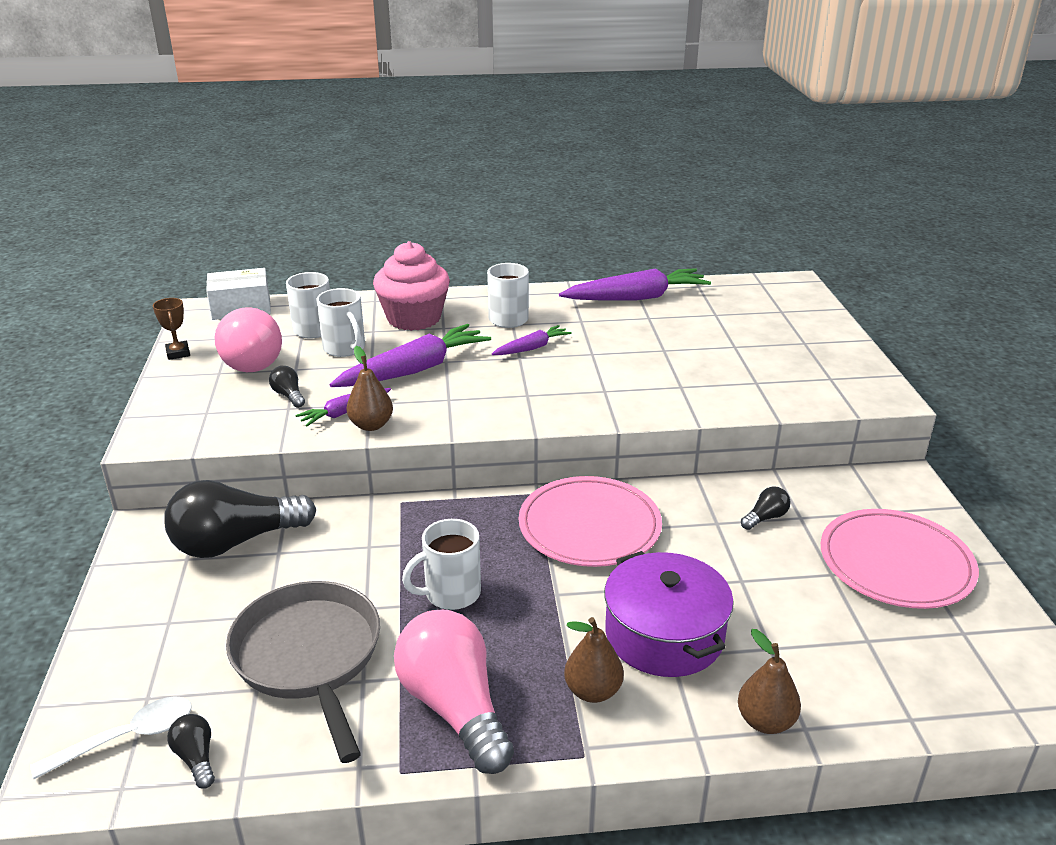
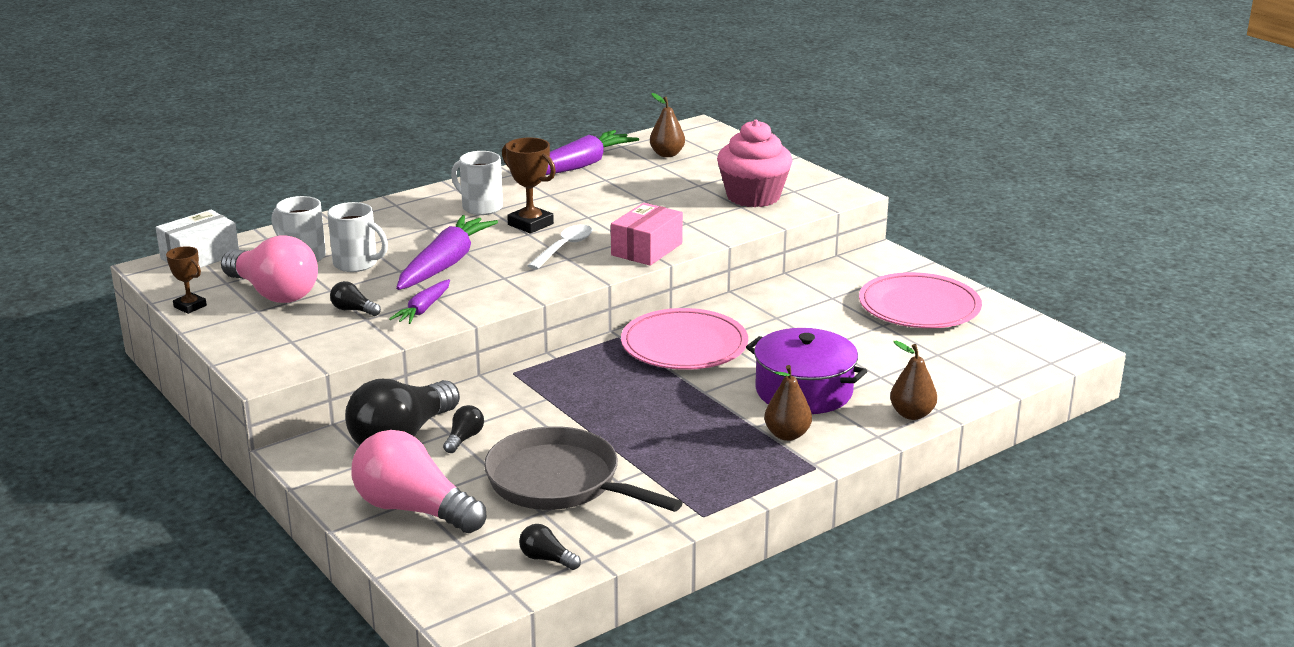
camera: 30 degrees left, 5 degrees down
white spoon [30,696,192,779] -> white spoon moved to [527,224,592,269]
brown pear [346,346,393,431] -> brown pear moved to [650,93,685,157]
pink cupcake [373,241,450,331] -> pink cupcake moved to [717,120,793,207]
pink light bulb [394,610,514,774] -> pink light bulb moved to [351,430,486,533]
white mug [402,519,481,610] -> none
purple carrot [492,325,572,355] -> brown trophy [502,137,556,234]
black light bulb [741,487,791,530] -> black light bulb moved to [443,405,484,453]
none -> pink box [611,203,683,266]

